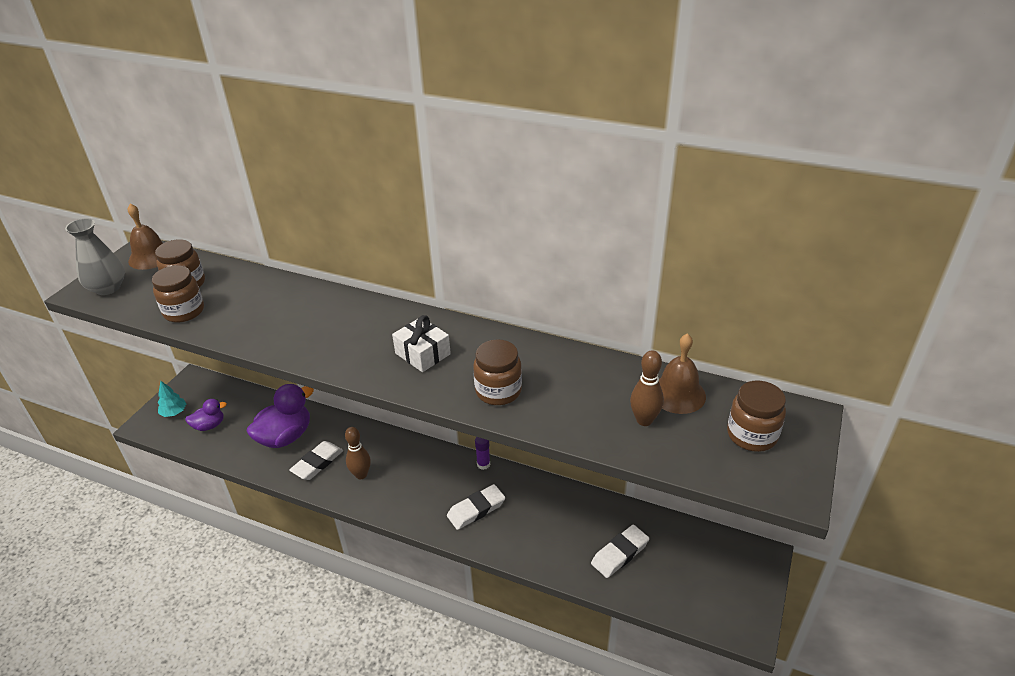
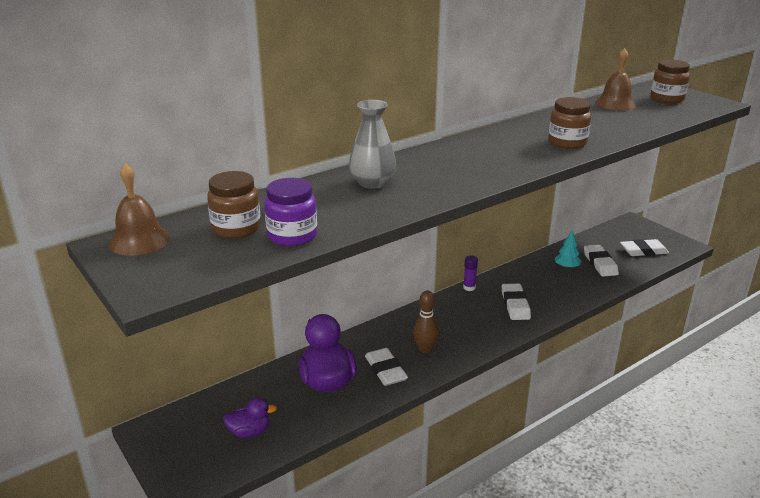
camera: 60 degrees left, 10 degrees down
grey vase [65,218,125,295] -> grey vase moved to [349,100,396,189]
brown jar [152,265,204,323] -> purple jar [264,178,317,247]
turquoise tree [158,381,187,417] -> turquoise tree moved to [555,230,581,269]
purple duck [185,399,227,431] -> purple duck turned 75 degrees clockwise [223,398,277,438]
white gift [392,315,451,372] -> none
brown bowling pin [630,350,664,426] -> none
none -> white eraser [620,239,669,256]

